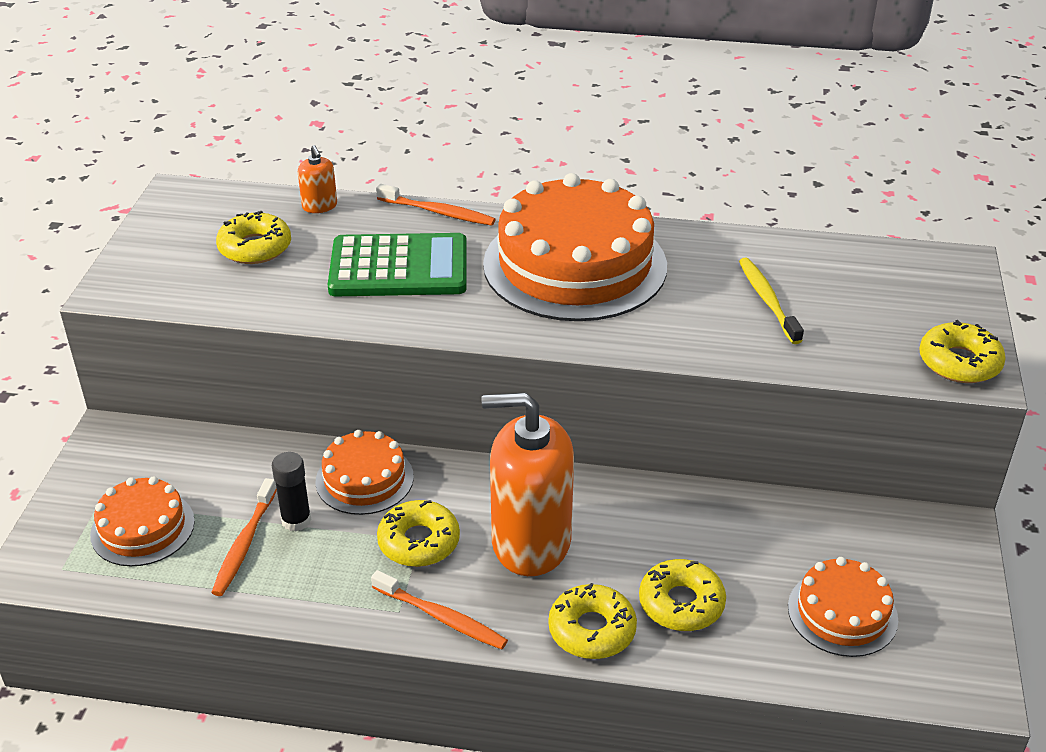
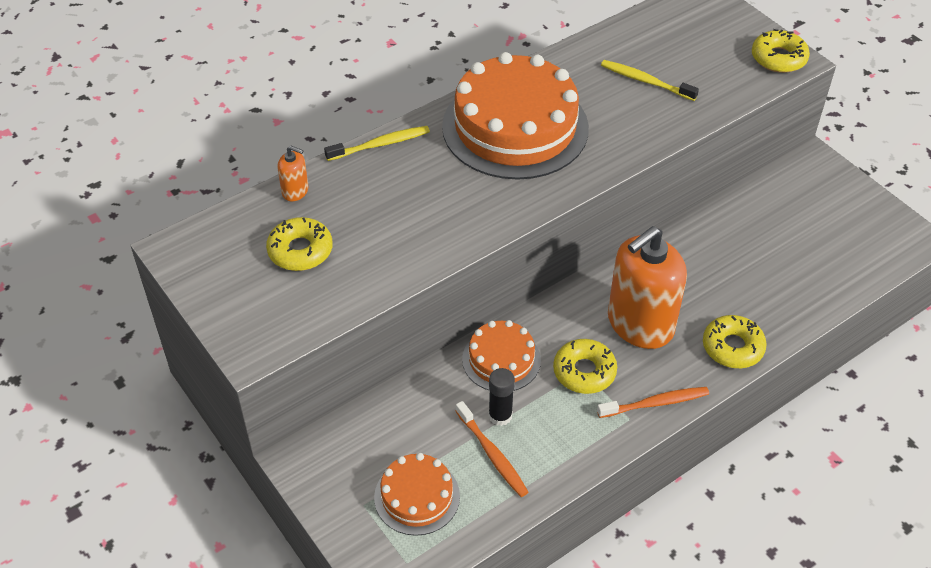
camera: 45 degrees left, 10 degrees up
green calculator [328,233,467,296] -> none
orange toothbrush [376,184,496,226] -> yellow toothbrush [324,126,430,161]
yellow donut [639,559,726,631] -> none
orange cake [788,557,898,657] -> none

